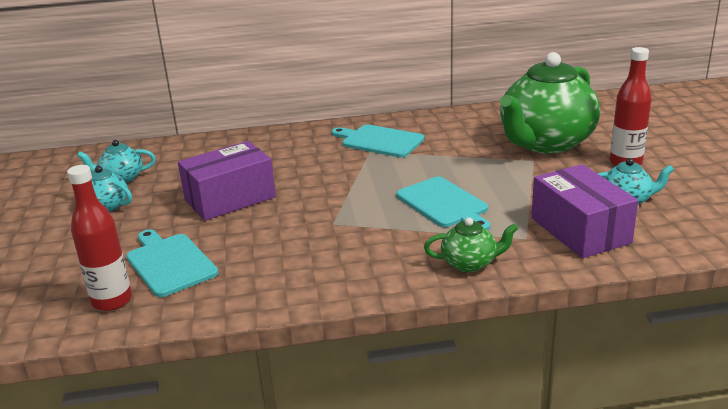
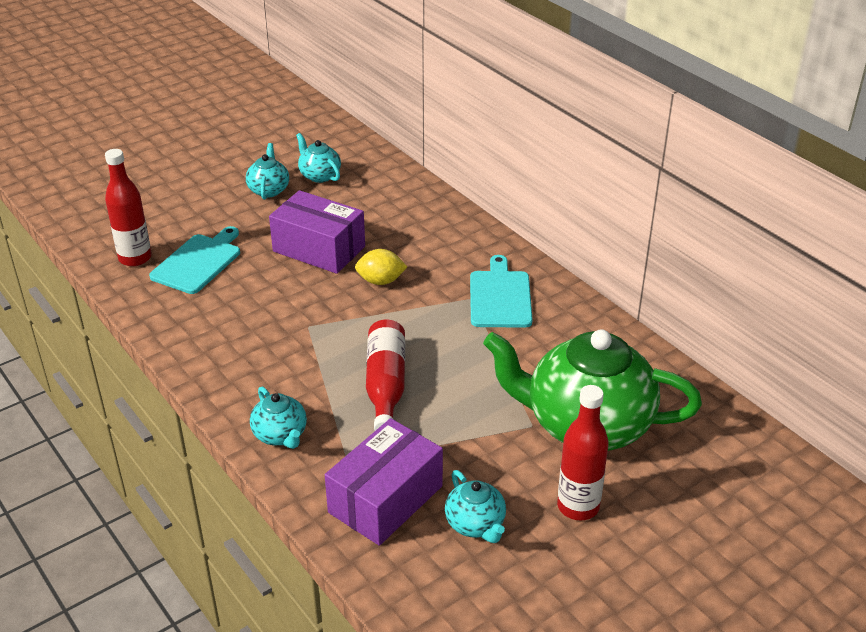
camera: 60 degrees right, 10 degrees up
turquoise cutting board [396,177,490,230] -> red bottle [366,320,405,431]
green teapot [424,217,518,272] -> turquoise teapot [250,387,307,449]
none -> yellow lemon [355,249,407,285]

